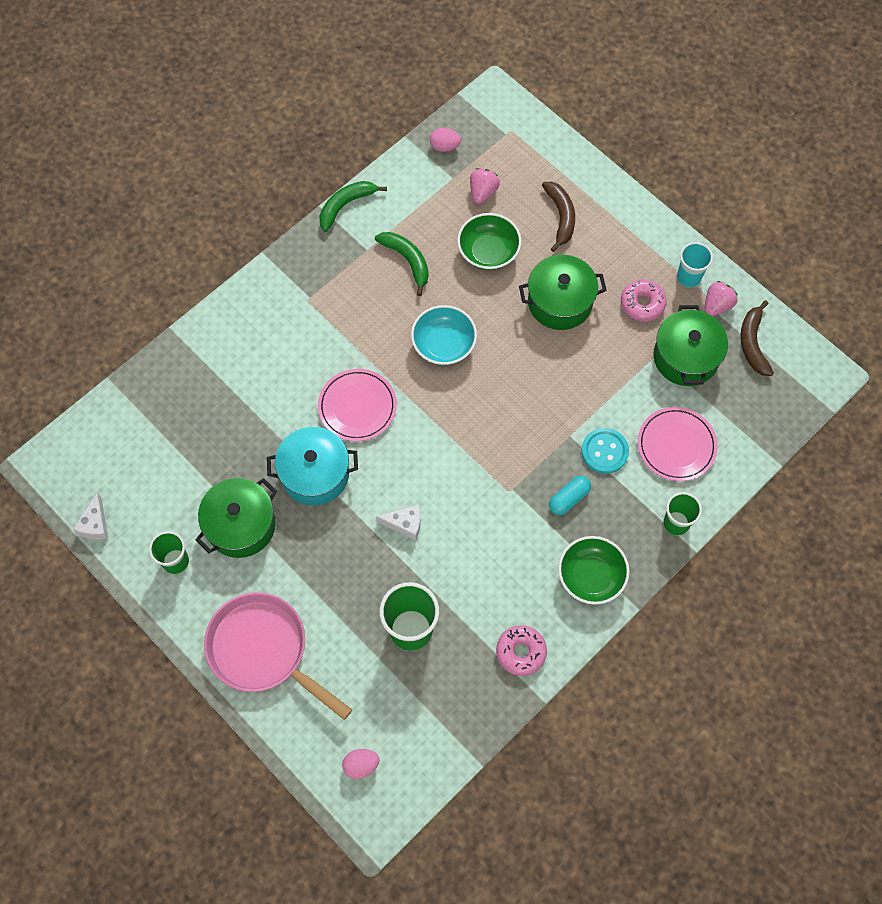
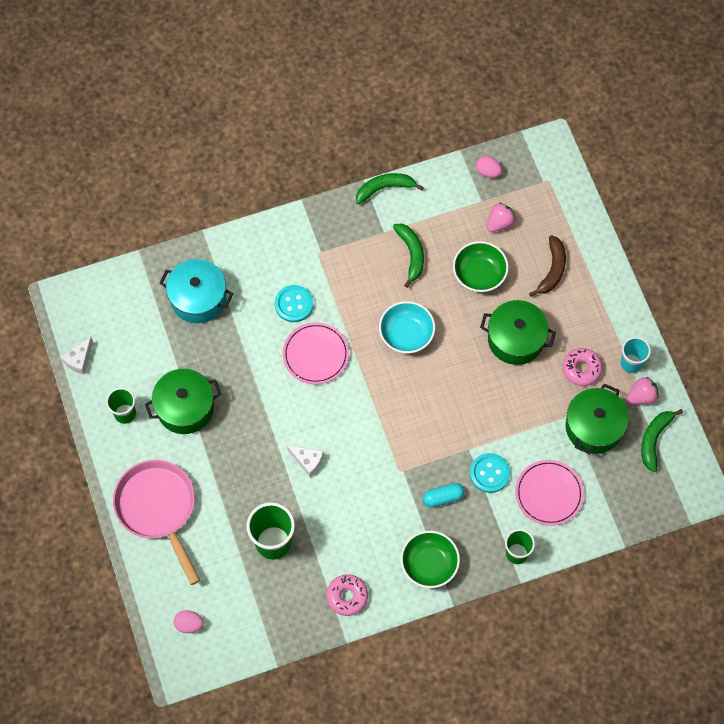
camera: 25 degrees right, 0 degrees up
turquoise pot [267,427,358,505] -> turquoise pot moved to [160,259,233,323]
brown banana [740,300,774,376] -> green banana [641,409,683,472]
none -> turquoise button [275,285,314,322]

